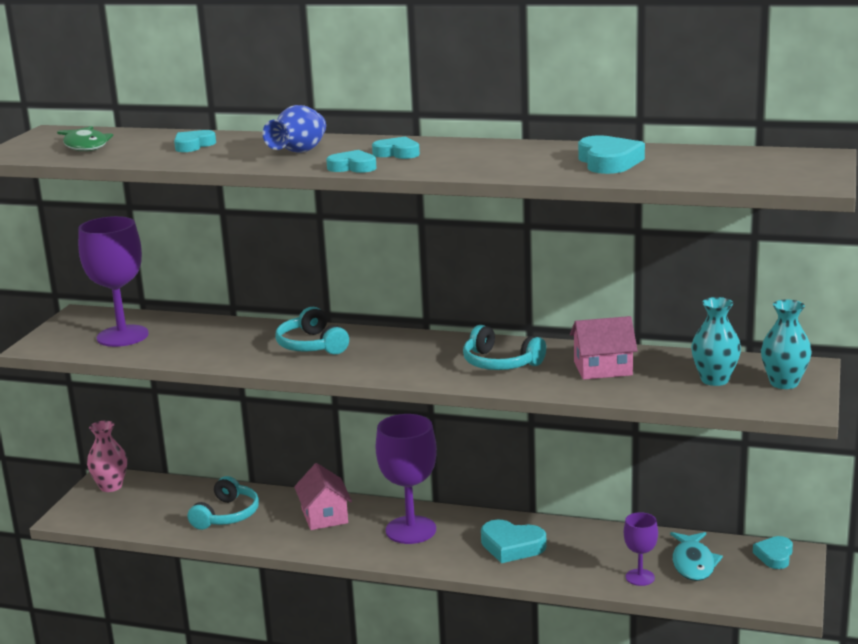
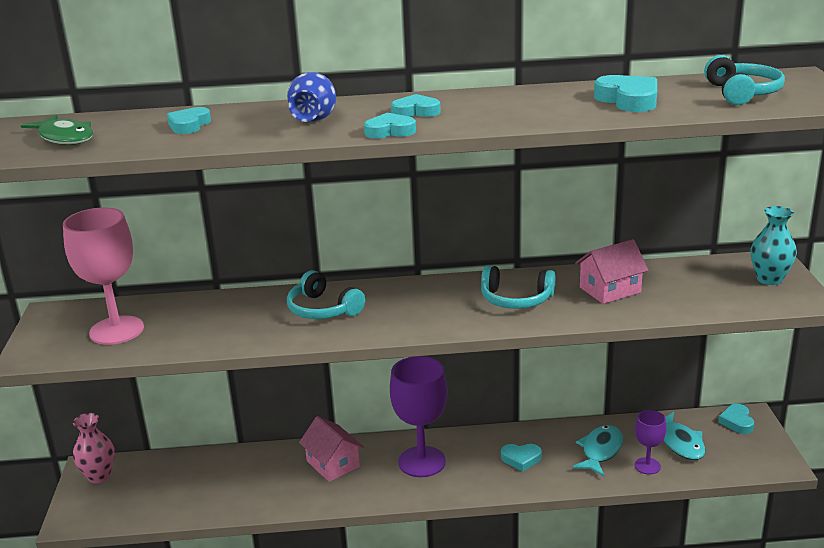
camera: 20 degrees left, 5 degrees up
purple goblet [78,216,149,347] -> pink goblet [63,207,144,345]
turquoise headphones [188,476,259,530] -> turquoise headphones moved to [704,55,785,105]
turquoise heart [481,520,547,563] -> turquoise heart [501,444,542,472], size x0.66
turquoise vase [691,297,741,386] -> none
none -> turquoise fish [572,425,623,476]

